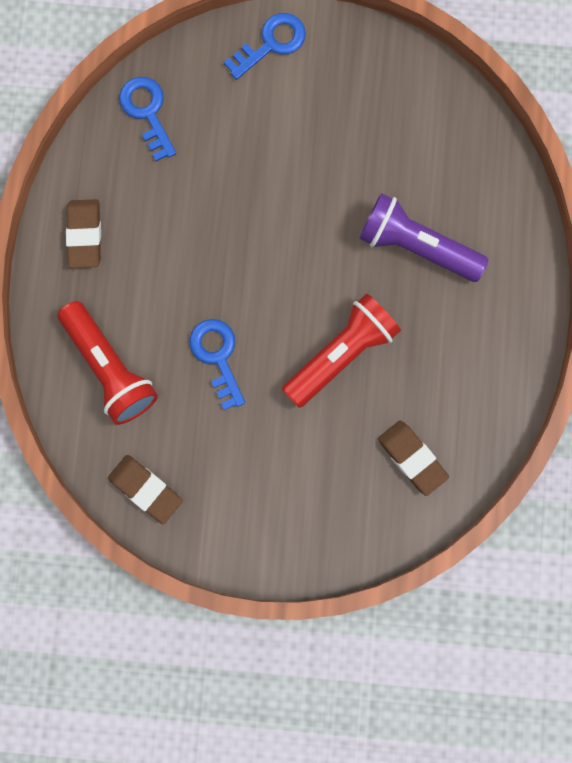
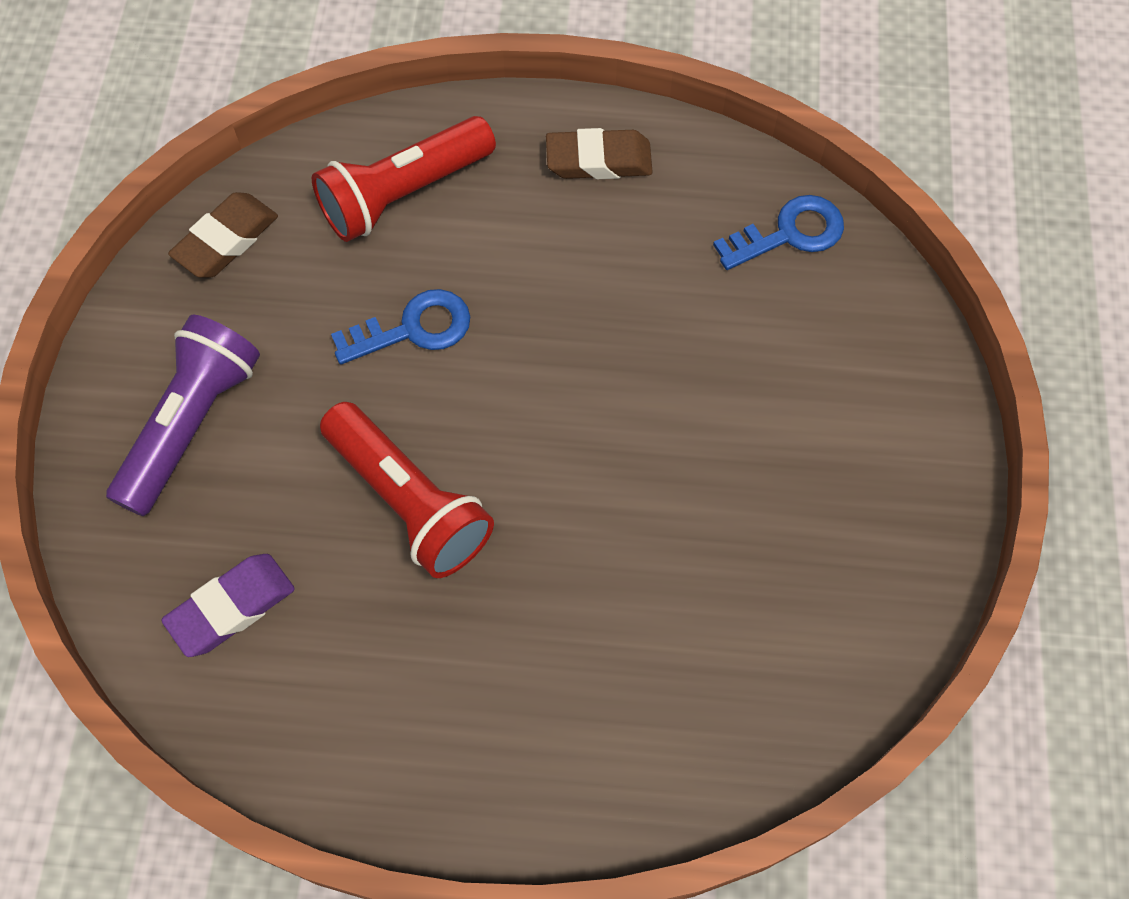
camera: 90 degrees right, 15 degrees down
blue key [224,13,306,80] -> none
purple flashlight [359,193,489,282] -> purple flashlight moved to [106,315,260,516]
brown eraser [378,421,449,496] -> purple eraser [161,554,295,657]

